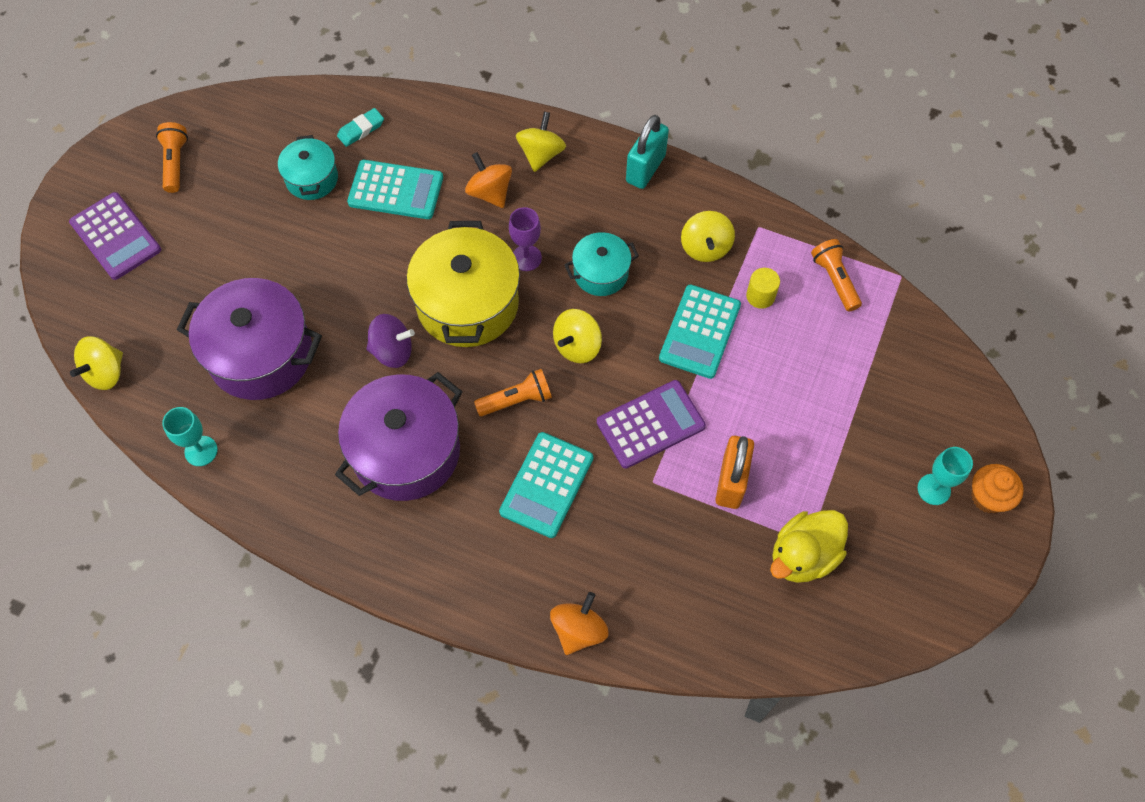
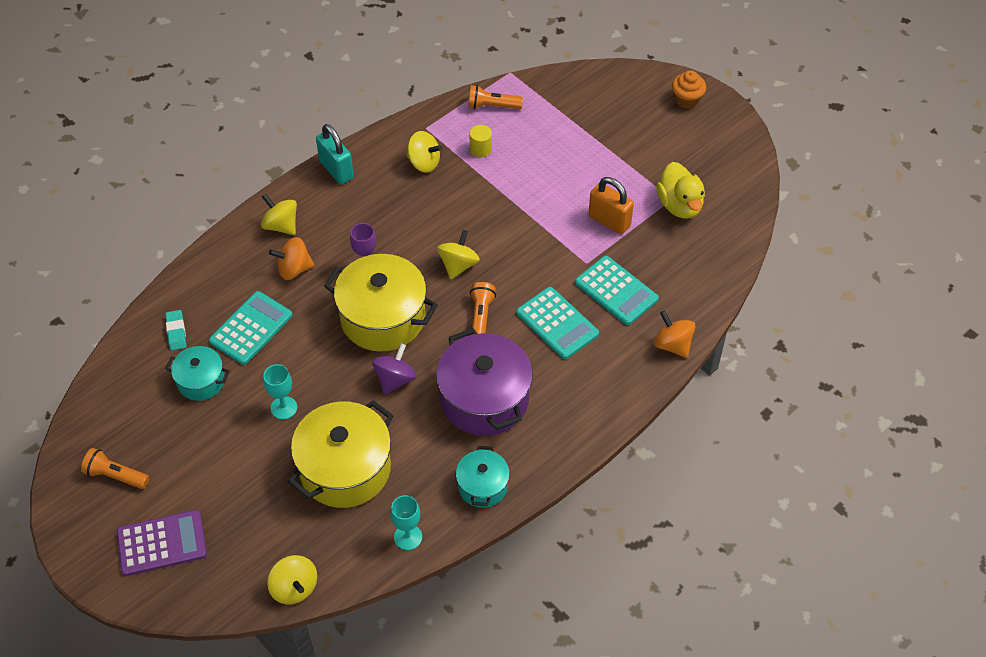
camera: 65 degrees left, 10 degrees down
purple pot [177,278,322,400] -> yellow pot [288,400,394,508]
yellow spinning top [553,309,602,363] -> yellow spinning top turned 135 degrees counterclockwise [437,230,480,279]
turquoise pot [564,232,639,296] -> turquoise pot moved to [456,446,510,508]
purple calculator [597,380,706,469] -> none
turquoise calculator [659,284,741,379] -> turquoise calculator moved to [575,256,659,325]
turquoise goblet [917,447,973,505] -> turquoise goblet moved to [263,364,297,420]

